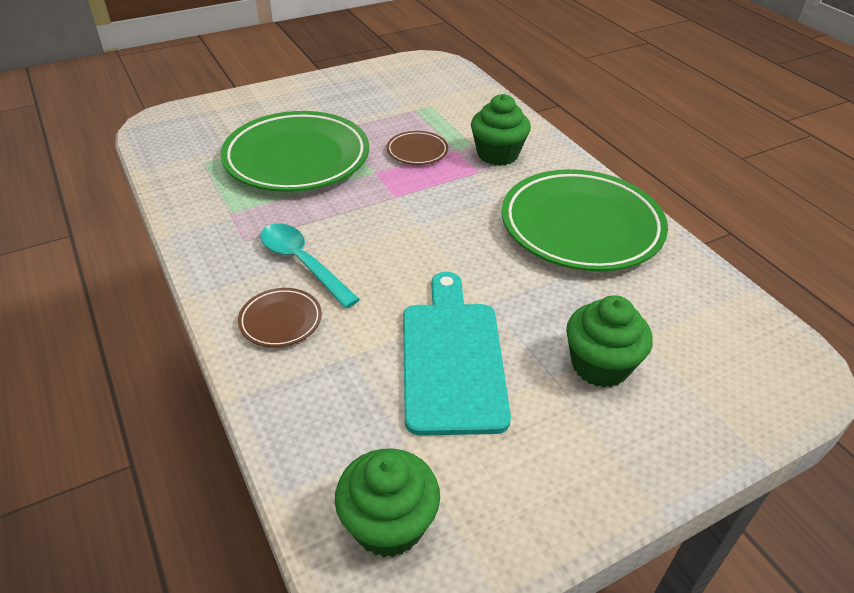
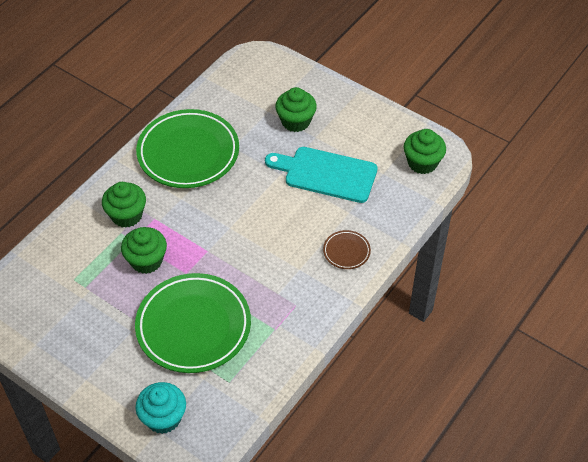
camera: 115 degrees left, 10 degrees up
turquoise spoon [260,223,360,308] -> none
brown plate [387,131,448,165] -> green cupcake [121,227,167,274]
turquoise cutting board [403,272,511,436] -> turquoise cutting board turned 45 degrees clockwise [265,147,378,203]
none -> turquoise cupcake [136,382,186,434]

